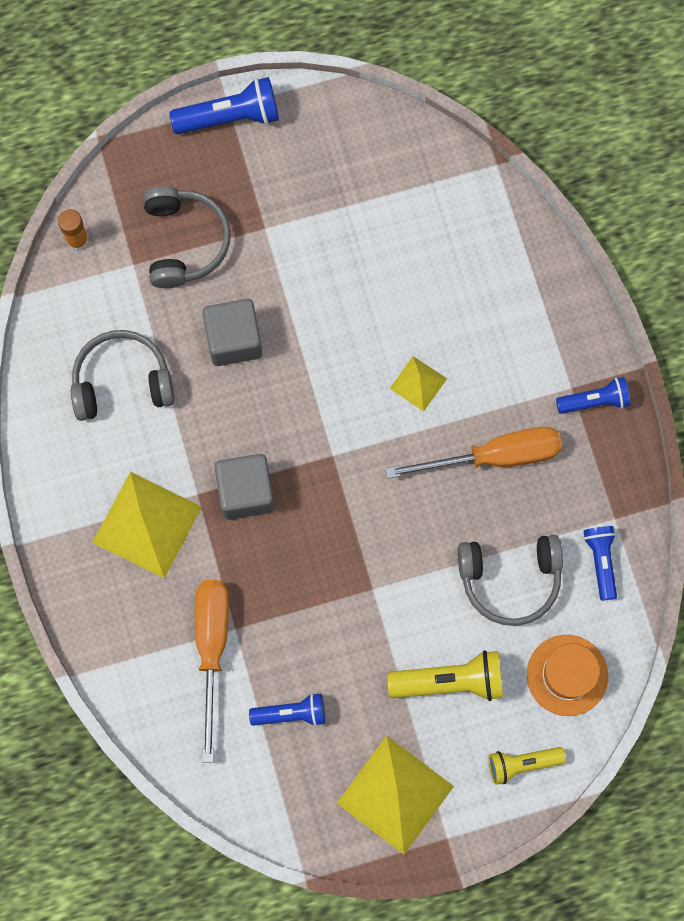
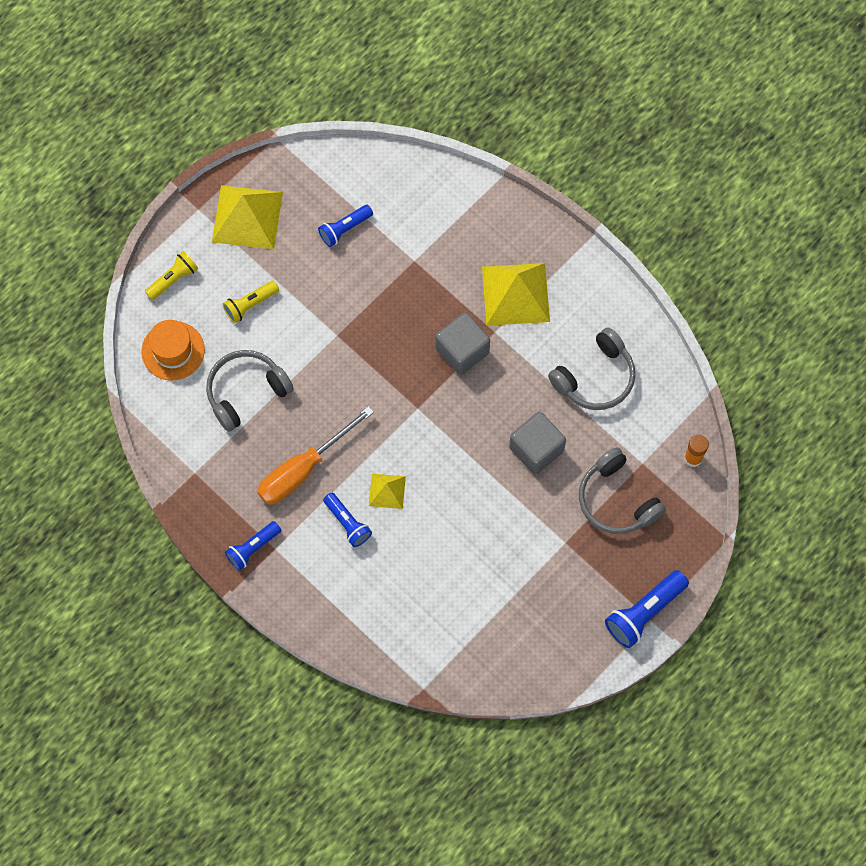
camera: 150 degrees right, 5 degrees down
orange screwdriver [195,580,229,763] -> none
yellow flashlight [387,650,503,701] -> yellow flashlight [223,281,279,323], size x0.65
blue flashlight [583,526,617,601] -> blue flashlight moved to [323,493,372,547]

